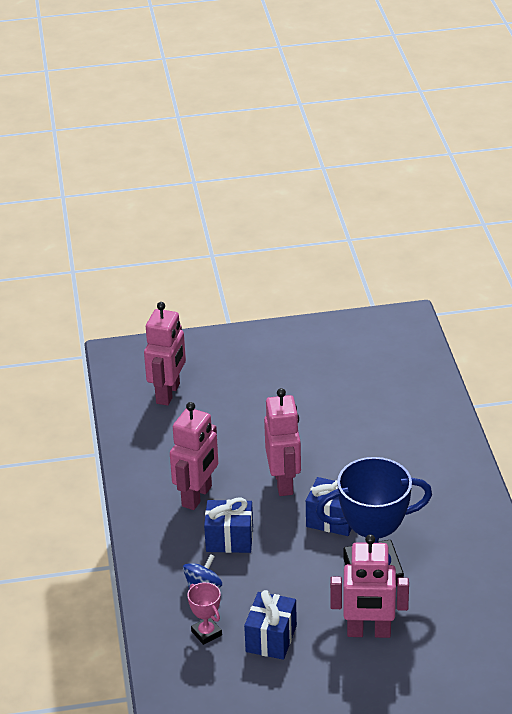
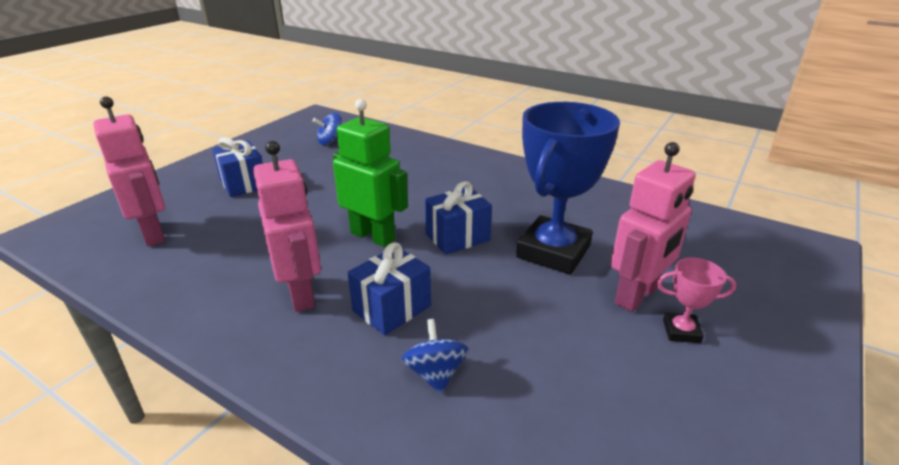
camera: 50 degrees left, 5 degrees down
pink trophy [187,582,222,645] -> pink trophy moved to [657,258,736,343]
blue gift [244,590,297,660] -> blue gift moved to [212,137,263,197]
pink robot [264,388,301,496] -> green robot [333,99,408,247]
none -> blue spinning top [313,112,342,145]

